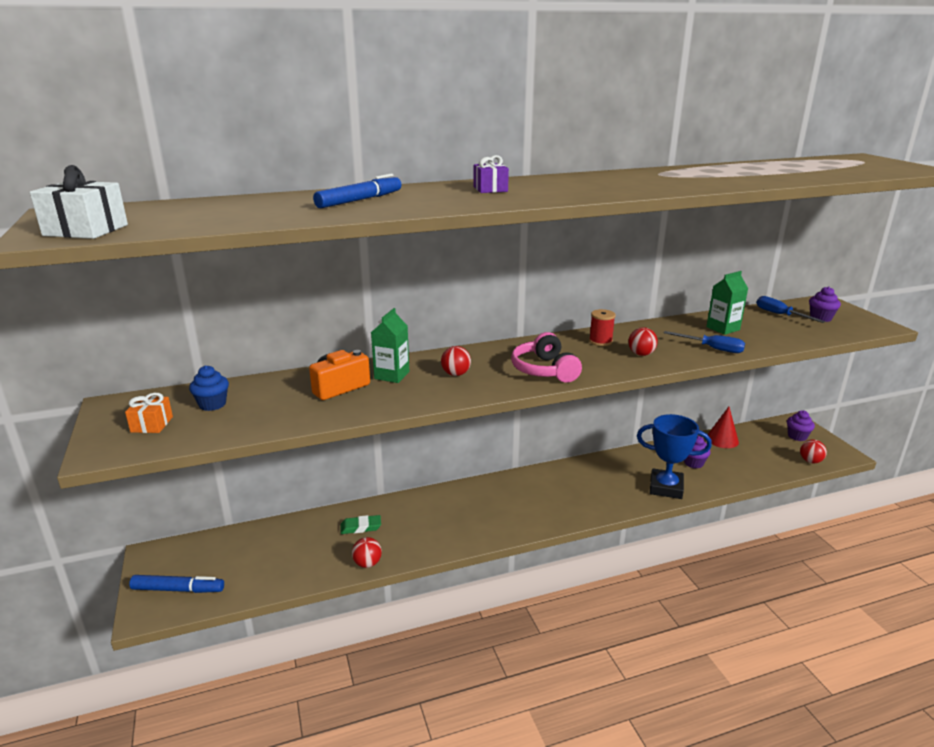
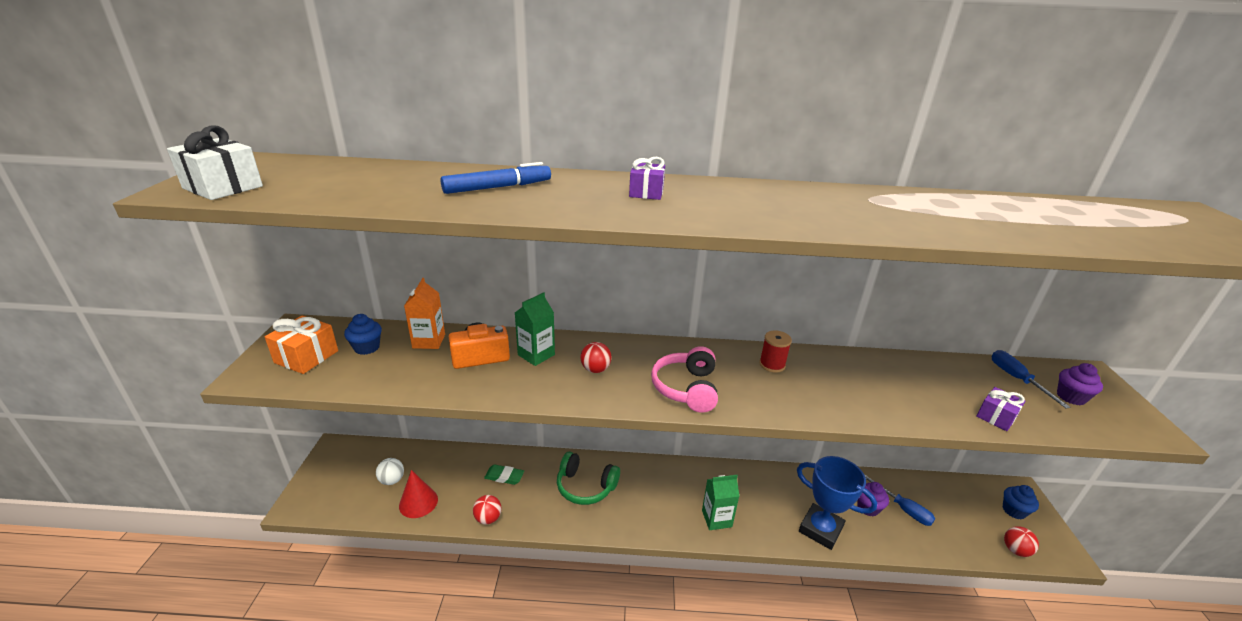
camera: 20 degrees right, 5 degrees up
orange gift [125,393,173,433] -> orange gift [265,315,338,374], size x1.51
blue marker [129,575,224,593] -> none
red ball [628,327,658,356] -> none
blue screwdriver [664,331,745,353] -> blue screwdriver moved to [864,474,935,526]
green carton [706,271,748,335] -> green carton moved to [702,475,739,530]
red cone [708,407,739,448] -> red cone moved to [399,470,438,518]
purple cupcake [787,410,815,441] -> blue cupcake [1003,485,1039,519]
none -> white ball [376,458,404,485]
none -> orange carton [404,278,445,349]
none -> green headphones [557,452,620,505]
none -> purple gift [976,387,1025,431]

